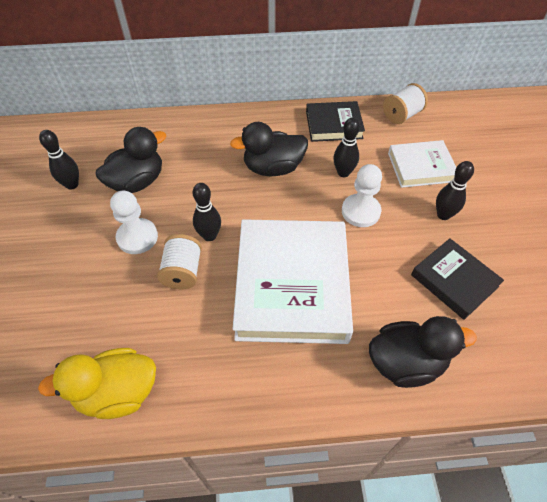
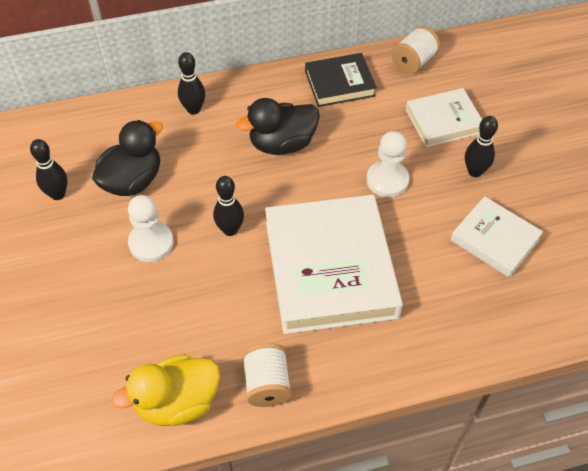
camera: 10 degrees left, 0 degrees up
white spool [157,234,202,289] -> white spool moved to [242,343,292,407]
black bowling pin [333,117,360,177] -> black bowling pin moved to [178,52,205,115]
black duck [369,316,477,388] -> none
black book [411,238,504,320] -> white book [451,196,543,277]

